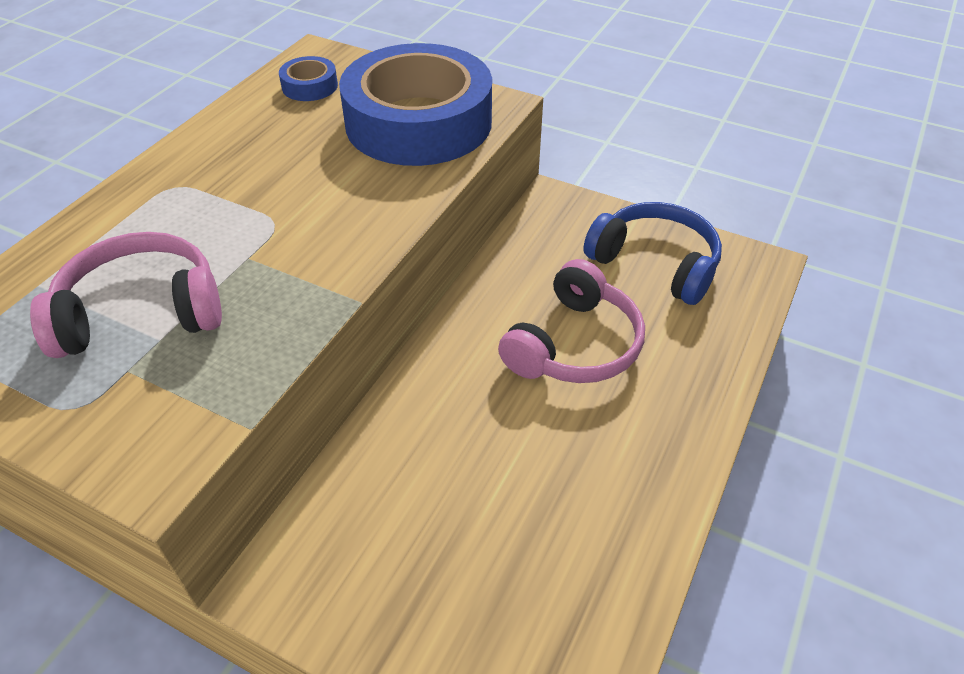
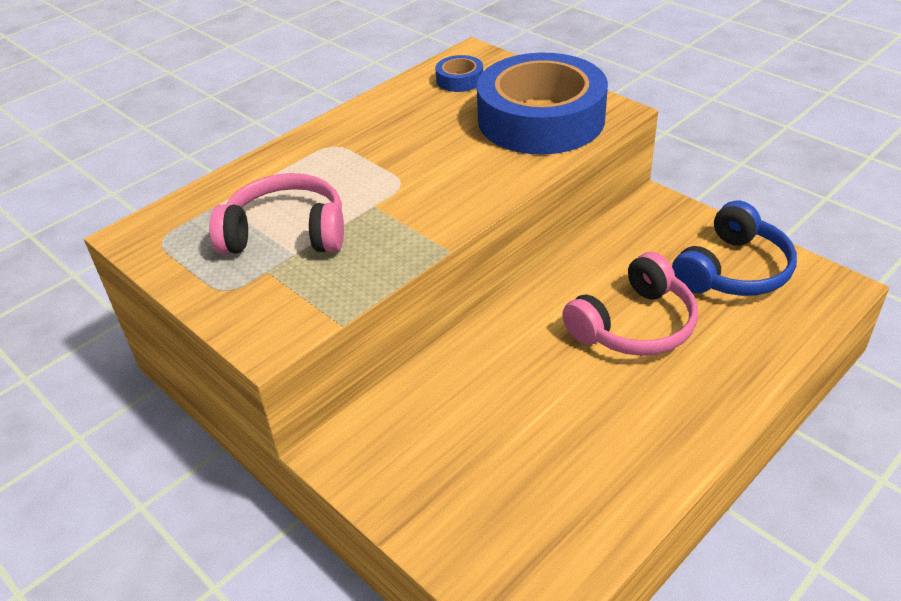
camera: 20 degrees right, 5 degrees down
blue headphones [583,202,722,305] -> blue headphones turned 75 degrees clockwise [672,201,797,296]

